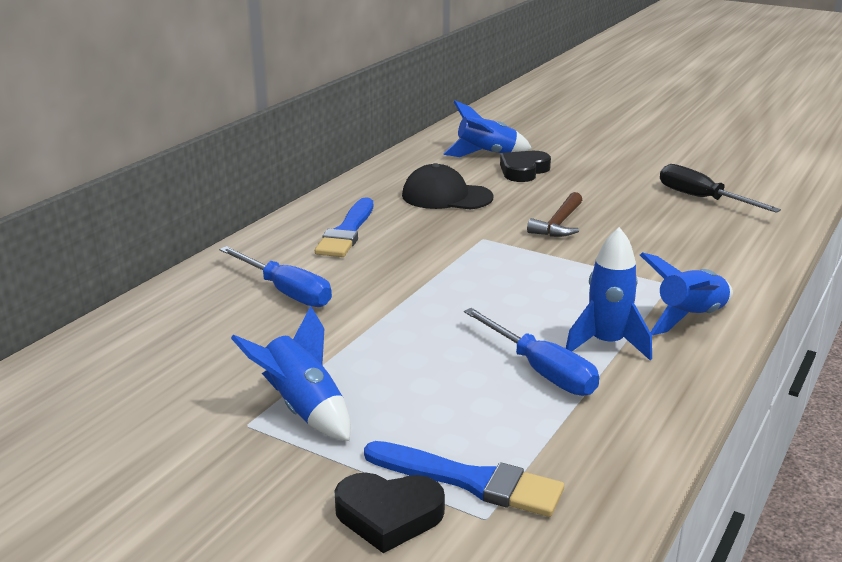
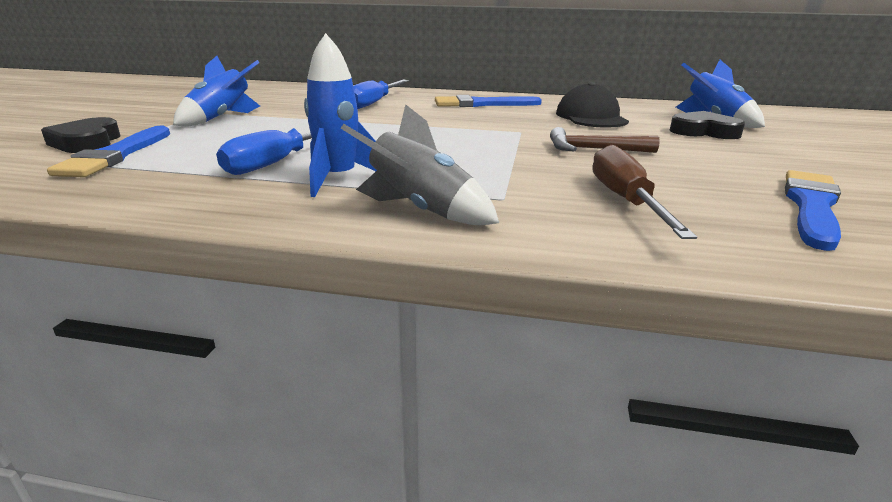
camera: 70 degrees right, 0 degrees up
blue rocket [640,252,733,335] -> grey rocket [341,104,499,225]
black screwdriver [660,164,781,213] -> blue brush [785,170,841,251]
none -> brown screwdriver [593,145,697,239]

